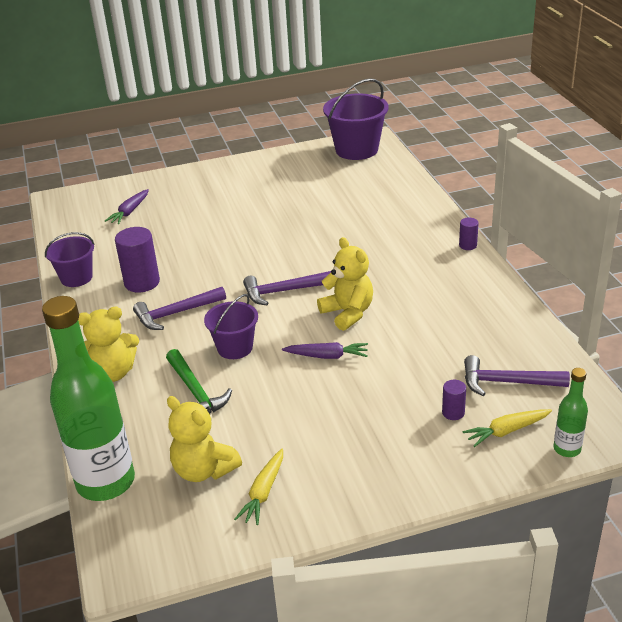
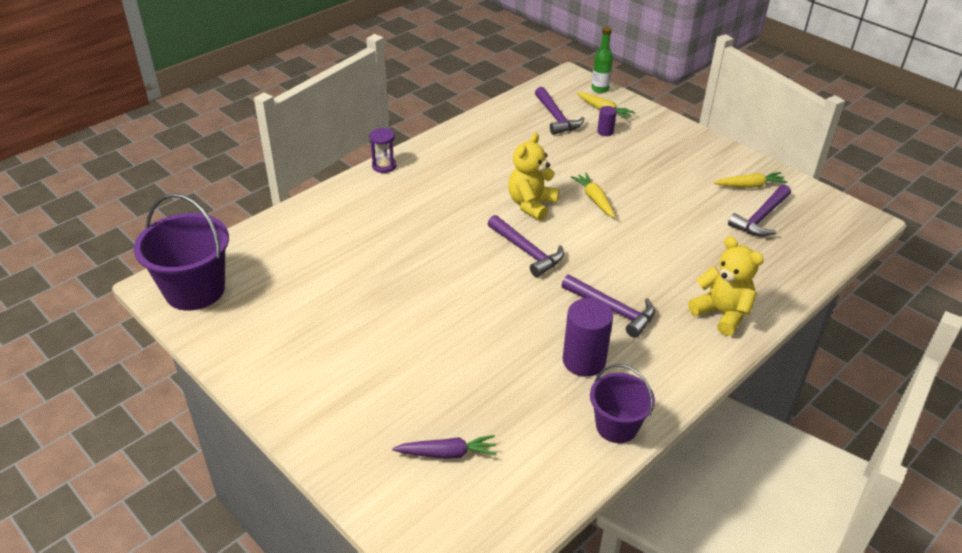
camera: 120 degrees left, 5 degrees up
green bottle [42,296,135,501] -> none
green hammer [166,349,232,413] -> none
yellow teddy bear [167,396,242,482] -> purple hammer [728,184,791,237]
purple bucket [204,294,258,359] -> none
purple carrot [282,342,368,359] -> yellow carrot [571,173,615,218]
purple cylinder [459,218,479,250] -> purple hourglass [370,128,396,173]

